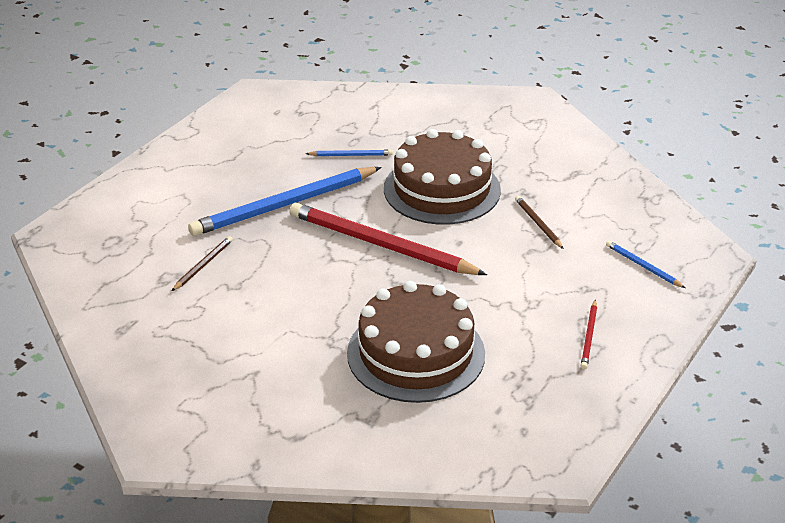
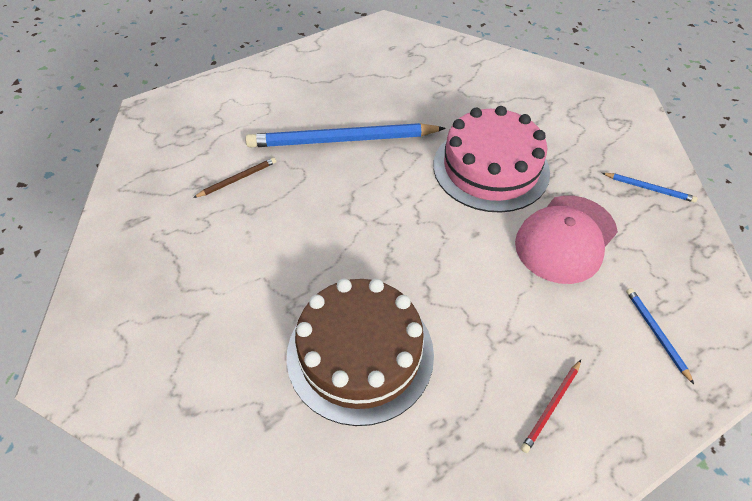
camera: 25 degrees right, 15 degrees up
red pencil [290,202,487,275] -> none
blue pencil [306,150,393,156] -> blue pencil moved to [602,173,698,202]
brown cake [384,129,501,225] -> pink cake [433,106,550,213]
brown pencil [515,196,564,249] -> pink cap [515,195,618,284]

